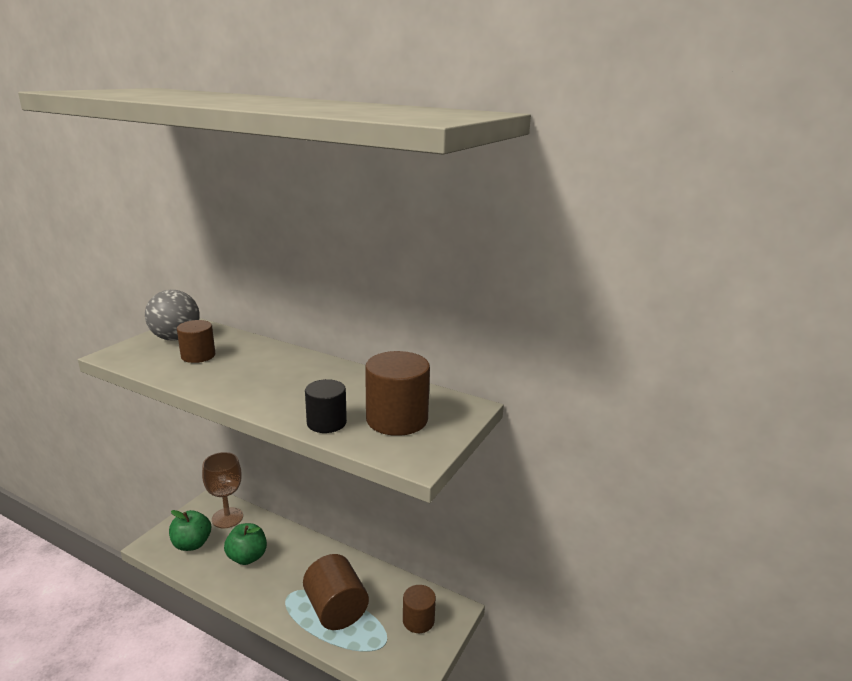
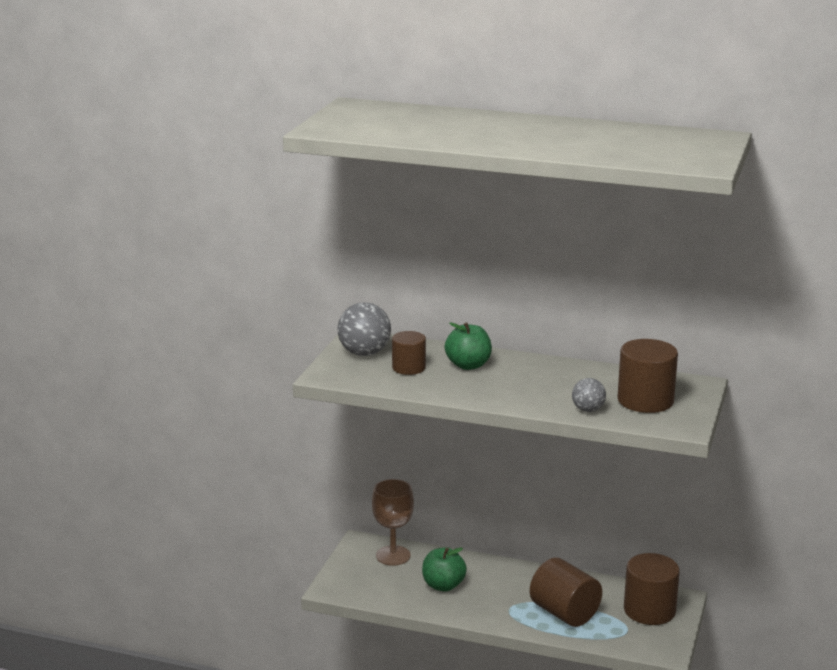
camera: 10 degrees left, 0 degrees up
green apple [169,510,211,551] -> green apple moved to [445,322,492,370]
black cylinder [305,379,347,433] -> grey ball [572,378,606,412]
brown cylinder [403,585,436,633] -> brown cylinder [624,553,680,625], size x1.60

